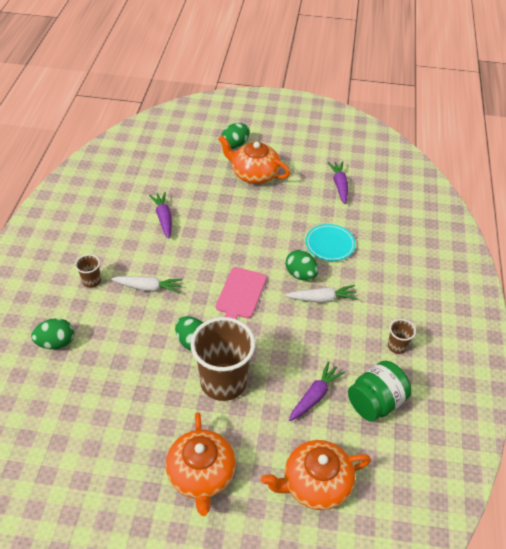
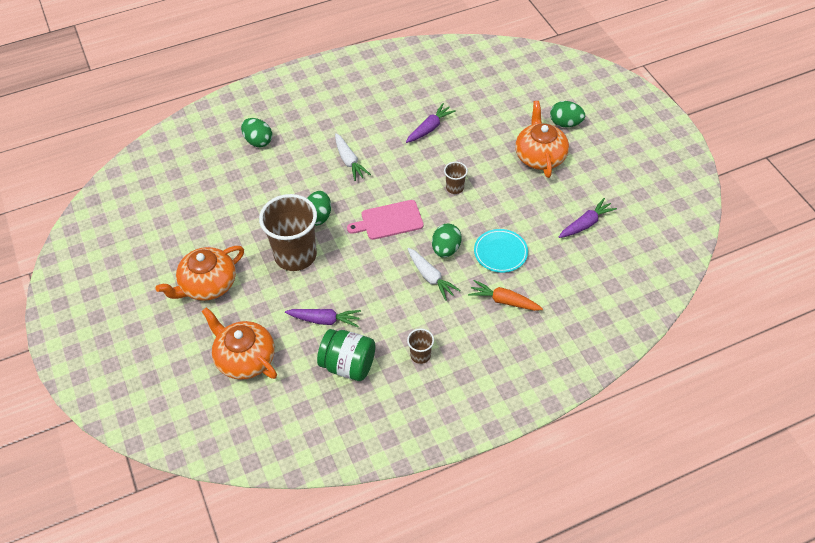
camera: 60 degrees right, 5 degrees up
brown cup [75,254,101,288] -> brown cup moved to [444,162,468,194]
none -> orange carrot [468,280,543,311]

